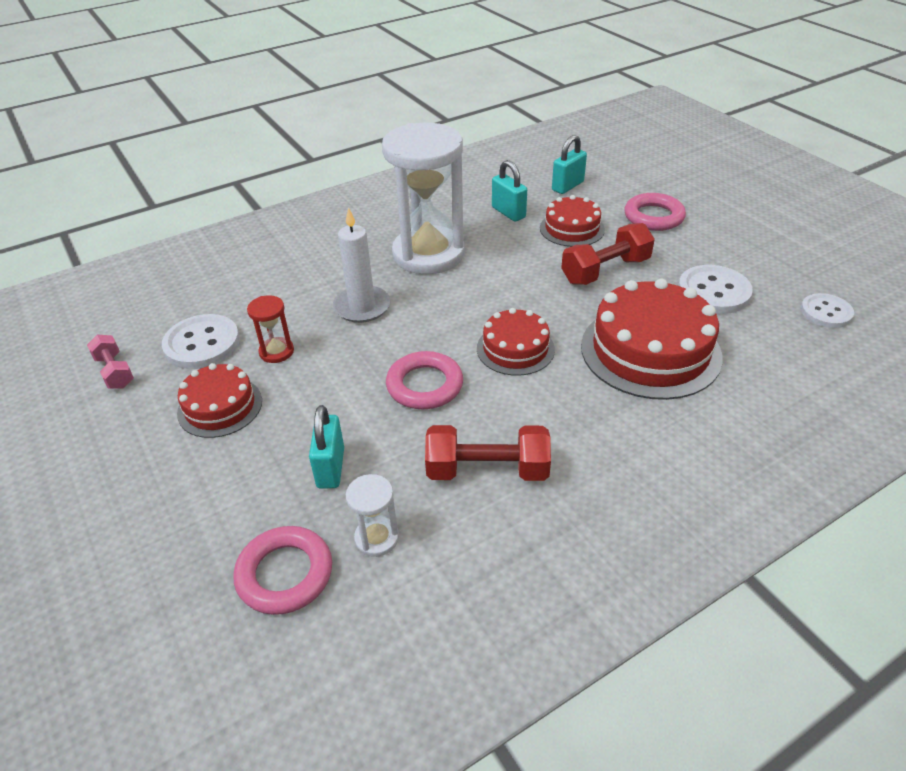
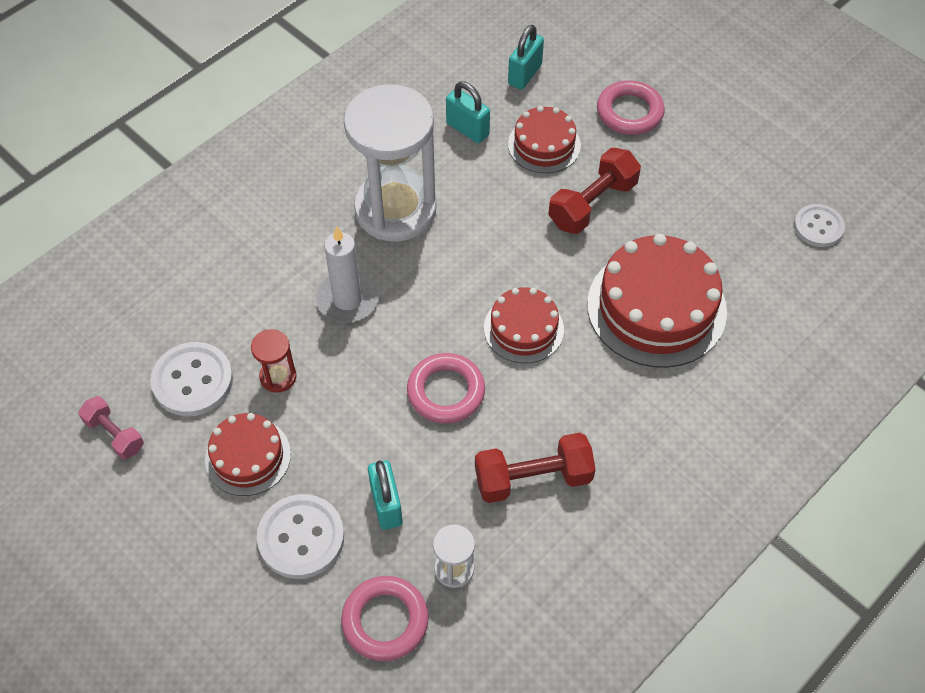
camera: 15 degrees left, 15 degrees up
white button [678,265,753,314] -> white button moved to [257,494,344,579]

